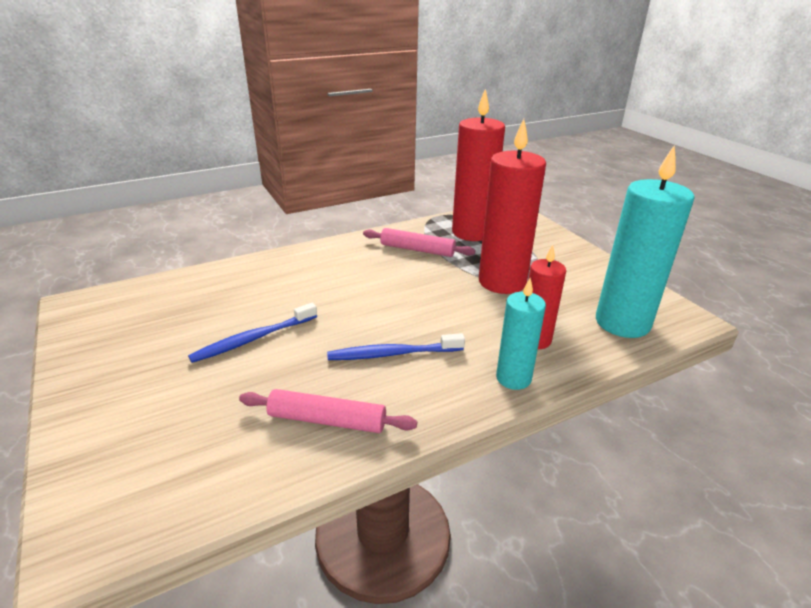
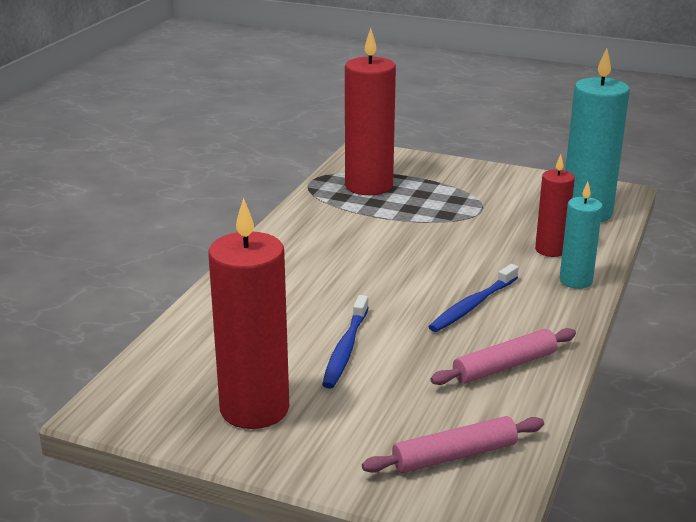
camera: 40 degrees left, 5 degrees down
pink rolling pin [363,228,475,257] -> pink rolling pin moved to [362,416,544,473]
red candle [479,119,546,294] -> red candle moved to [208,198,289,429]

